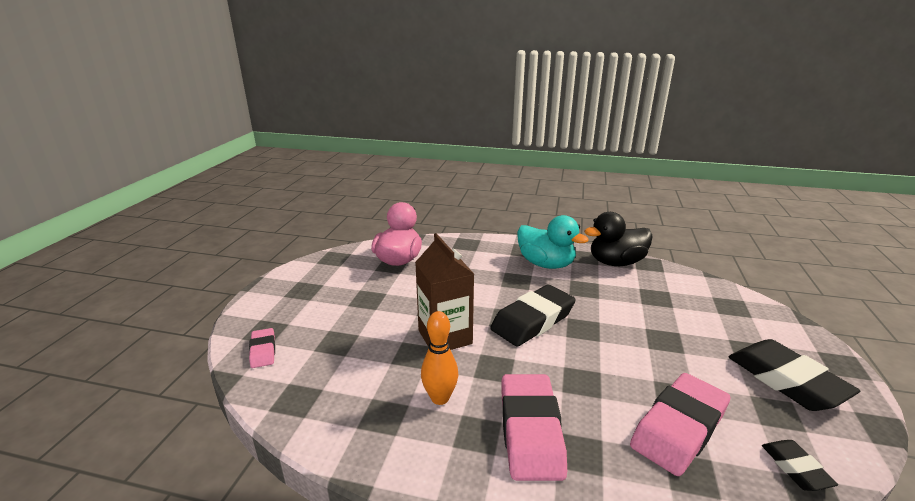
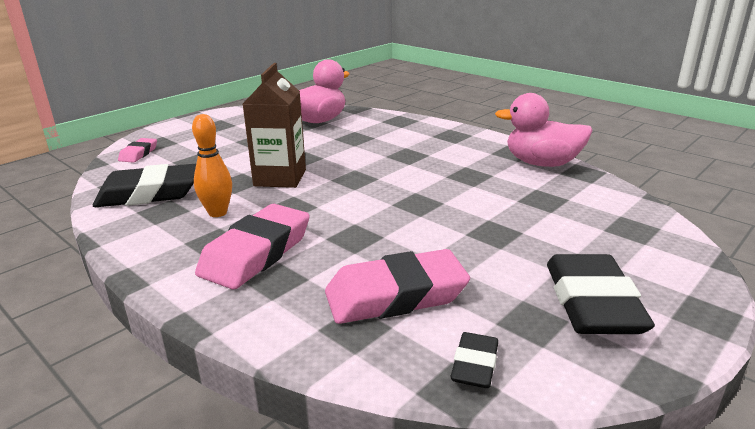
camera: 30 degrees right, 0 degrees up
black eraser [490,285,576,347] -> black eraser moved to [93,164,196,207]
turquoise duck [517,215,589,269] -> none
black duck [584,212,653,266] -> pink duck [495,93,593,167]

